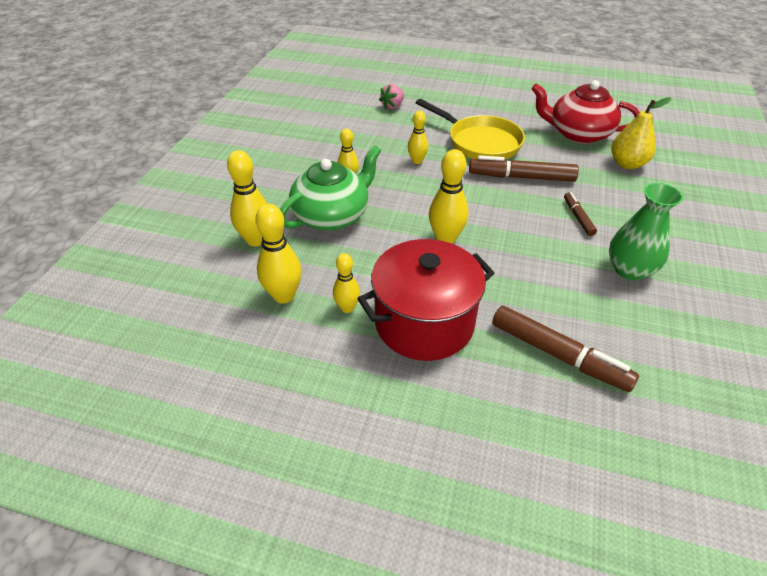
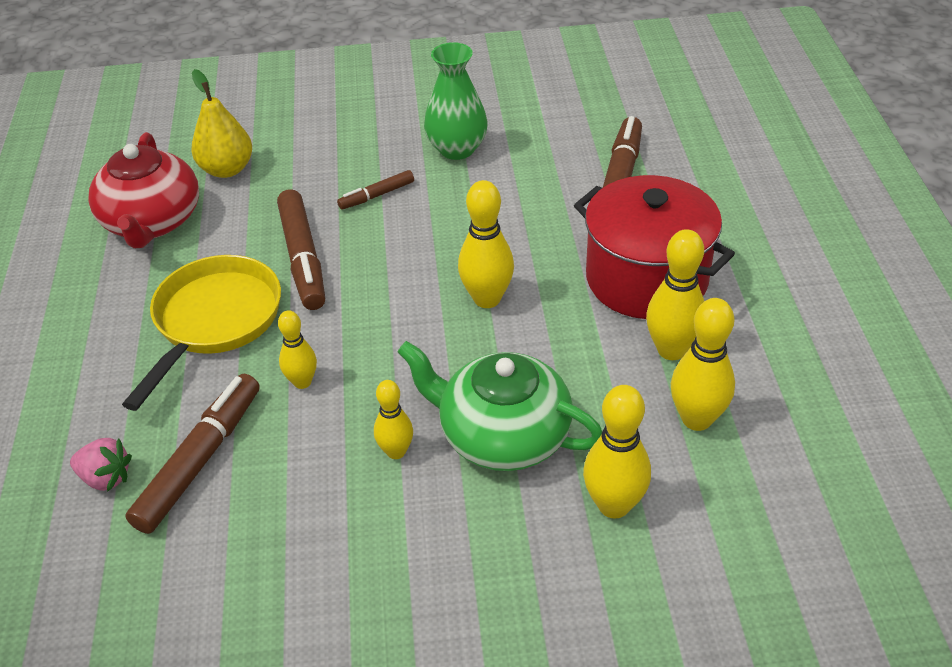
camera: 110 degrees left, 0 degrees up
yellow bowling pin [333,253,360,313] -> yellow bowling pin [646,229,704,360], size x1.60
none -> brown marker [125,374,259,534]

